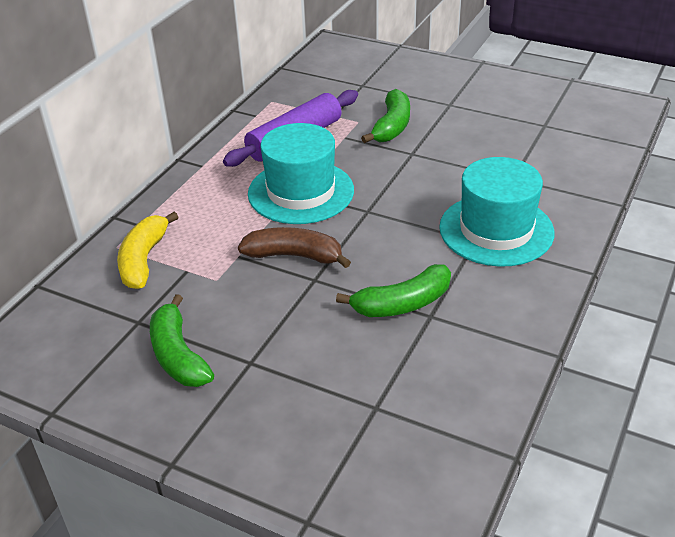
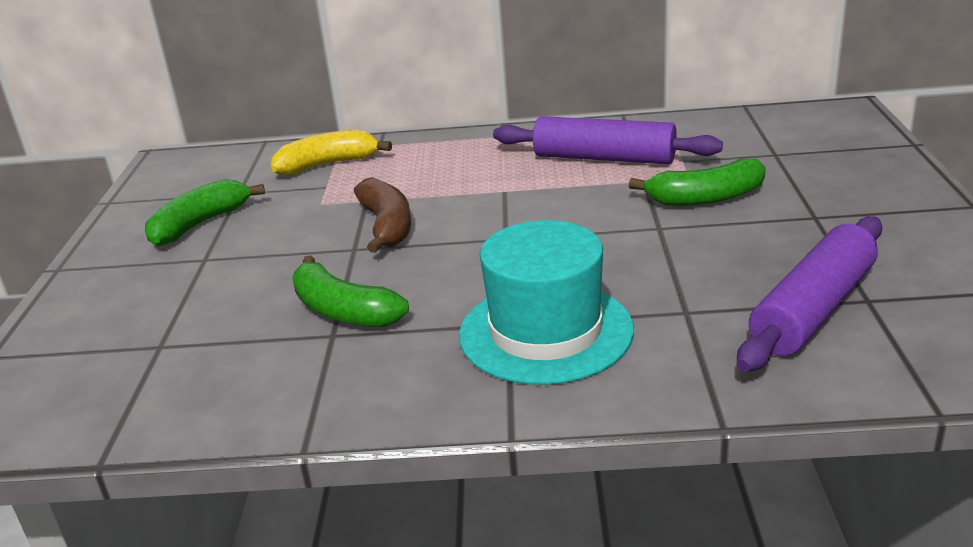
camera: 65 degrees right, 10 degrees down
turquoise hat [248,123,354,224] -> none
none -> purple rolling pin [737,216,883,372]

